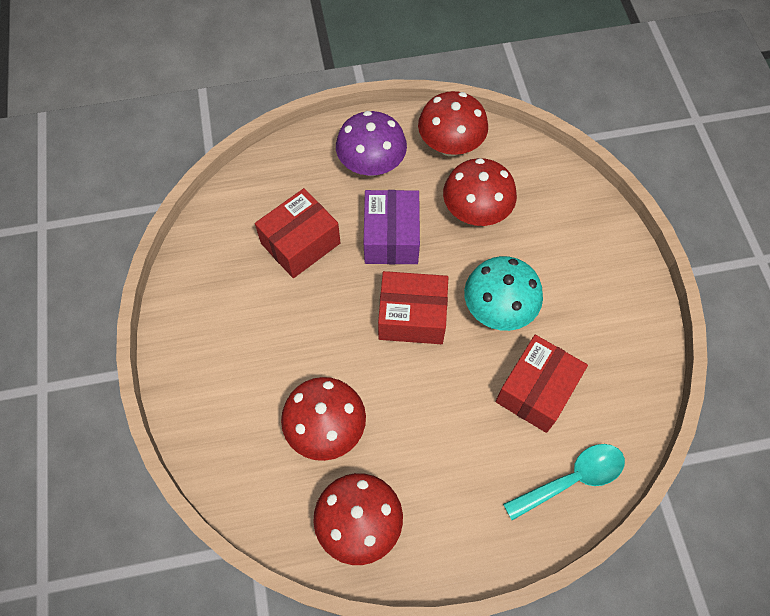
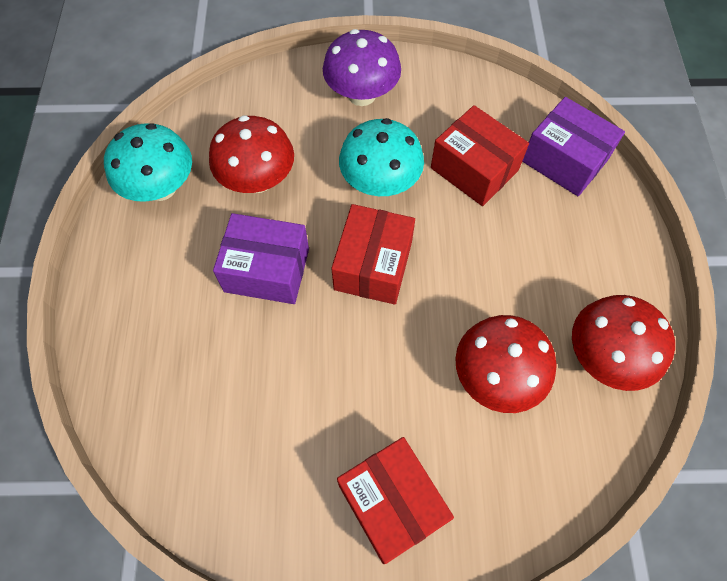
camera: 80 degrees left, 0 degrees up
red box [255,188,340,278] -> red box moved to [337,437,454,564]
purple mushroom [336,111,407,176] -> purple mushroom moved to [323,29,401,106]
red mushroom [418,91,488,156] -> turquoise mushroom [104,123,192,202]
turquoise spoon [503,444,625,520] -> purple box [522,97,625,196]

